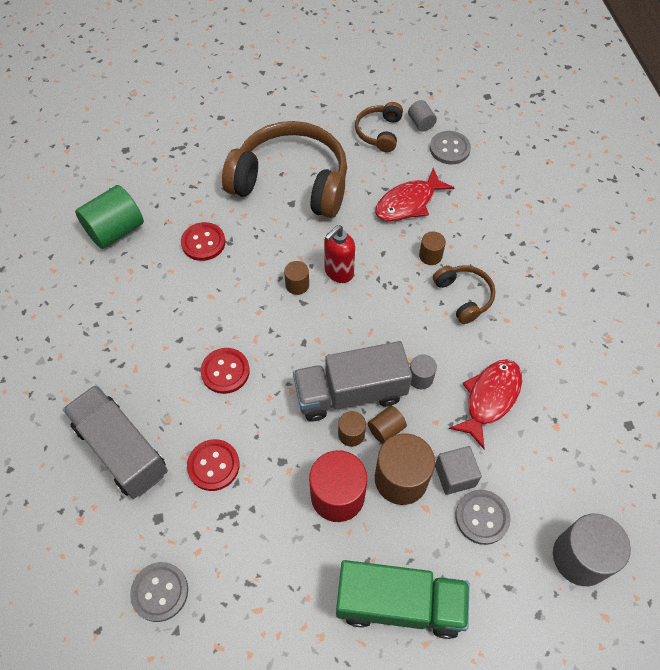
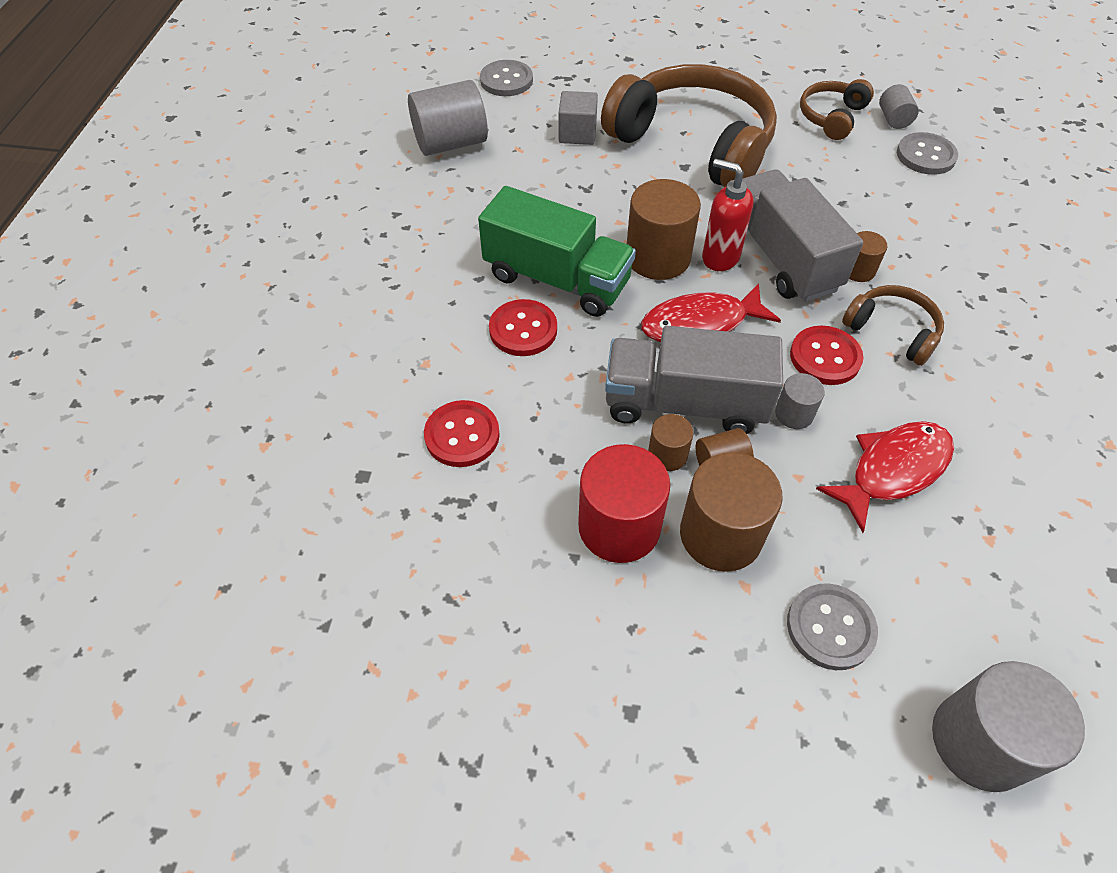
camera: 20 degrees right, 5 degrees down
grey truck [63,385,168,499] -> grey truck moved to [742,170,863,302]
green cylinder [75,185,144,249] -> grey cylinder [408,80,488,156]
grey button [130,562,188,622] -> grey button moved to [480,60,533,96]
red button [181,222,225,261] -> red button moved to [790,326,863,385]
brown cylinder [284,261,309,295] -> brown cylinder [627,179,701,280], size x1.95
red soap dispenser [324,225,355,283] -> red soap dispenser turned 60 degrees clockwise [702,159,754,271]
green truck [336,560,470,639] -> green truck moved to [478,186,636,317]
red fish [375,168,454,221] -> red fish moved to [641,283,781,342]
brown headphones [433,265,496,324] -> brown headphones turned 45 degrees counterclockwise [842,285,944,366]
grey cube [435,446,482,495] -> grey cube moved to [559,91,598,145]

